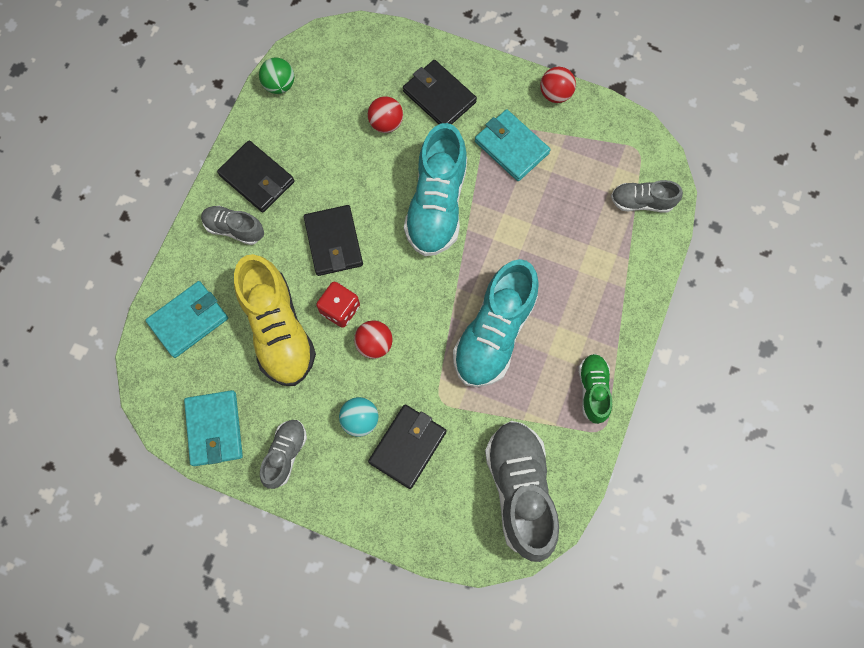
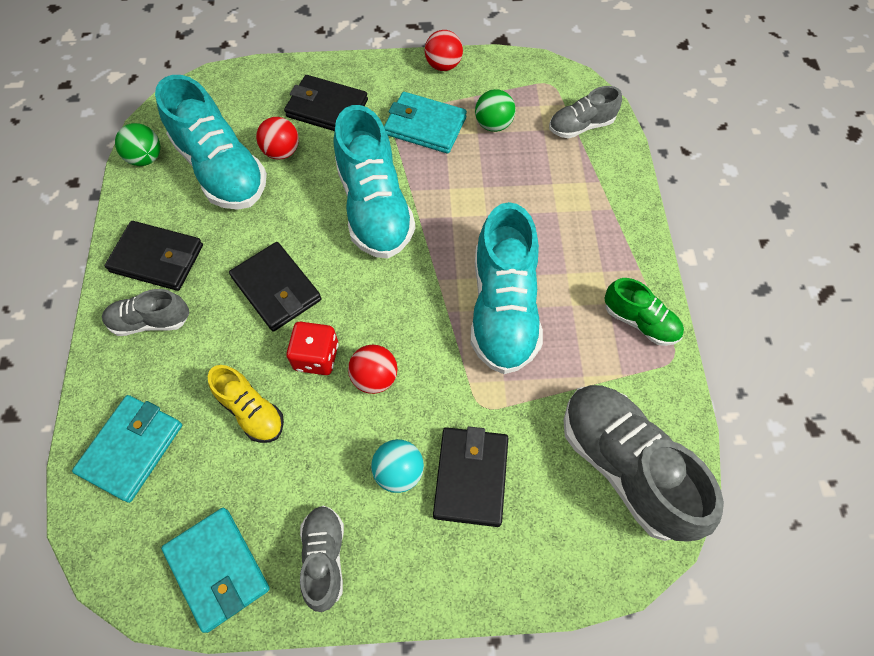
camera: 25 degrees left, 10 degrees down
yellow shoe [234,254,316,386] -> yellow shoe [208,365,284,443], size x0.54
green shoe [579,354,612,424] -> green shoe turned 150 degrees clockwise [604,278,684,346]
none -> turquoise shoe [155,75,267,210]
none -> green ball [475,89,516,132]

